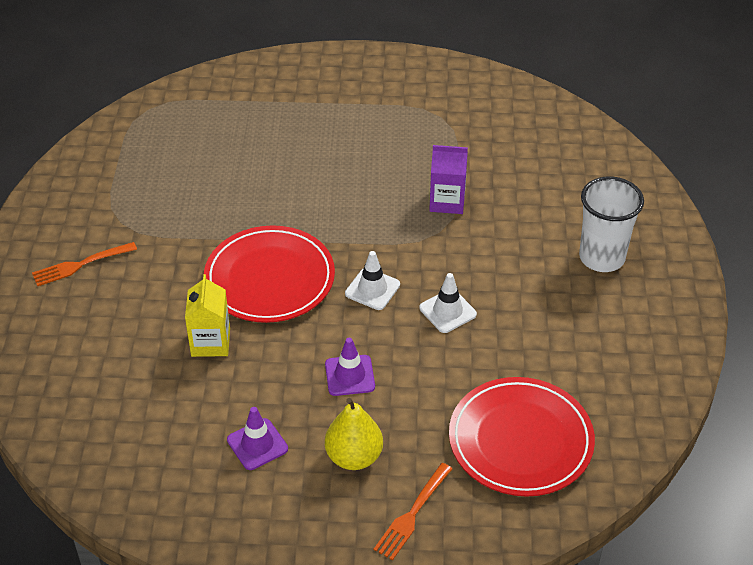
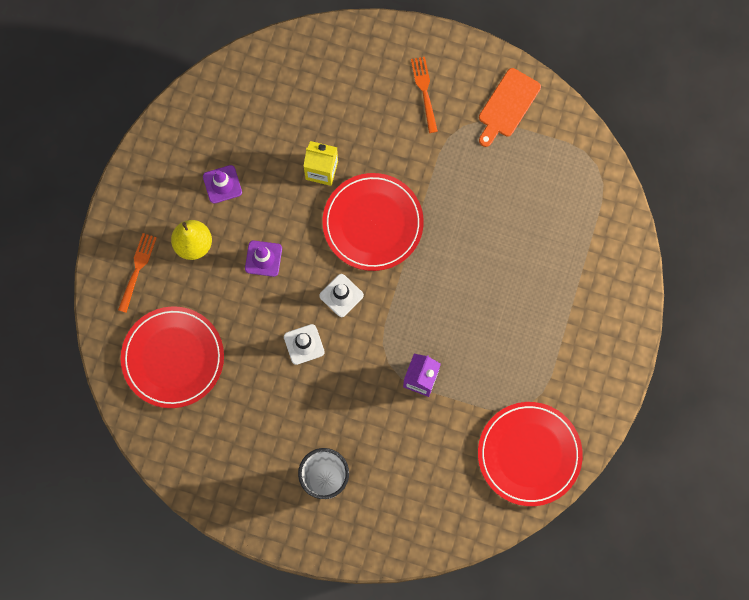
camera: 105 degrees right, 30 degrees up
orange fork [374,463,452,560] -> orange fork turned 60 degrees clockwise [118,233,157,313]
none -> red plate [478,402,583,506]
none -> orange cutting board [479,68,541,147]

